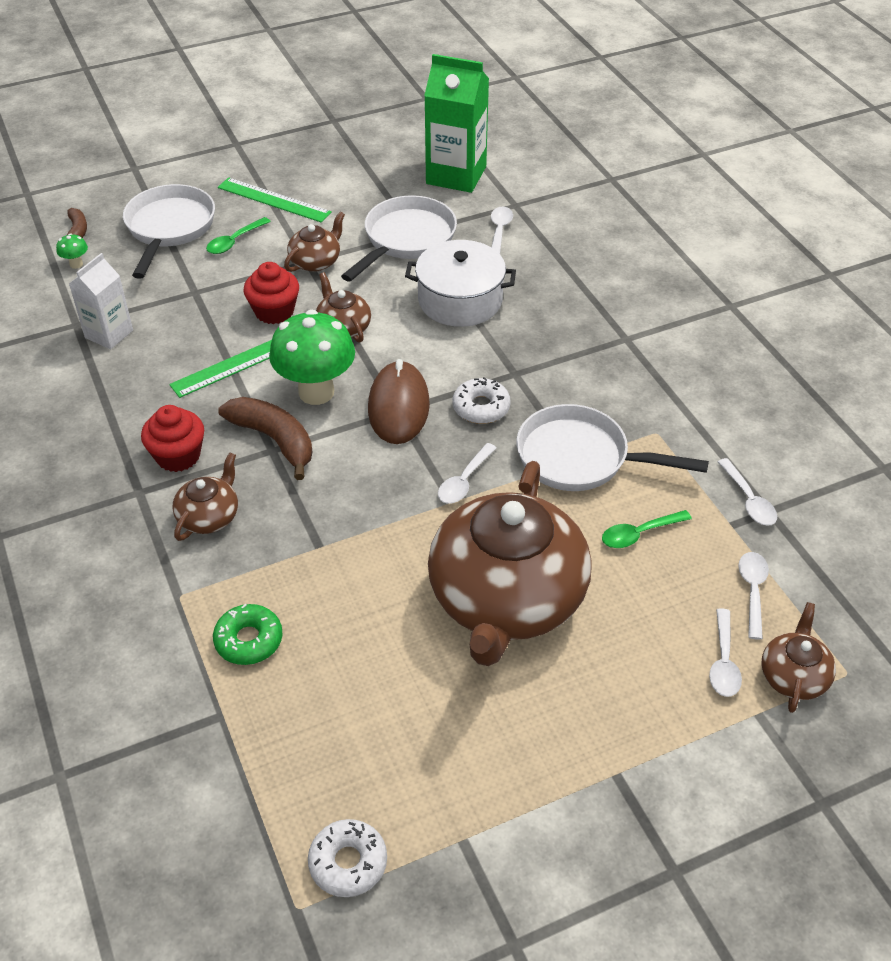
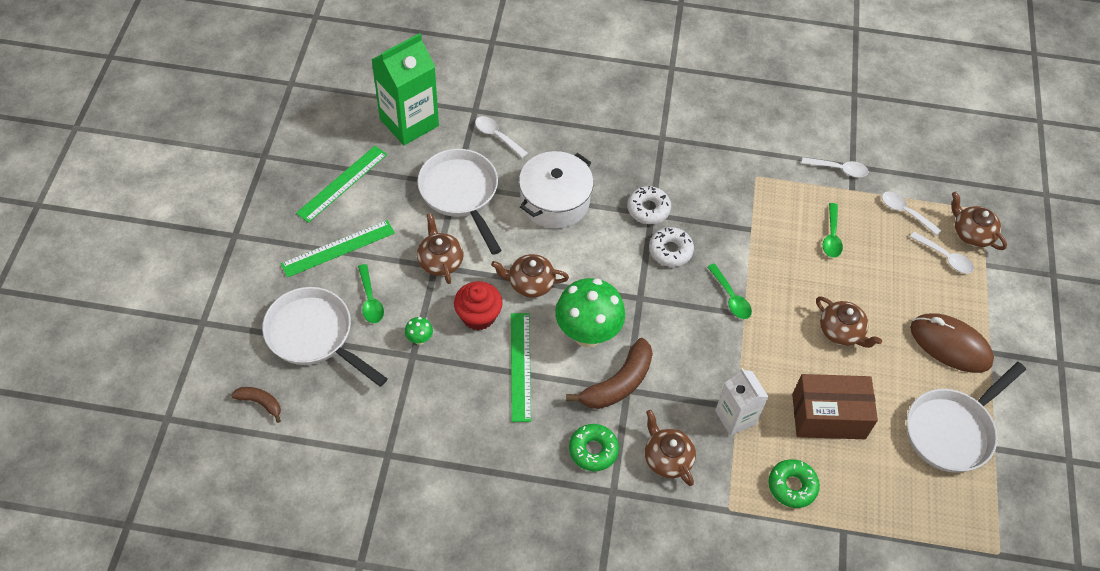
camera: 60 degrees left, 10 degrees up
green mushroom [56,233,88,269] -> green mushroom moved to [405,317,433,345]
white carton [69,253,133,349] -> white carton moved to [715,368,768,436]
red cupcake [141,405,204,472] -> green donut [569,424,619,471]
brown banana [218,397,312,480] -> brown banana turned 150 degrees clockwise [566,338,653,409]
white donut [308,819,387,897] -> white donut moved to [627,186,671,224]
brown mouse [368,359,430,444] -> brown mouse moved to [910,313,994,373]
brown teapot [428,461,592,666] -> brown teapot [816,296,882,348], size x0.43
white spoon [438,443,497,504] -> green spoon [708,263,752,319]
white pan [516,404,709,491] -> white pan moved to [907,362,1026,473]
none -> green ruler [296,146,387,223]
none -> brown box [792,374,878,439]

